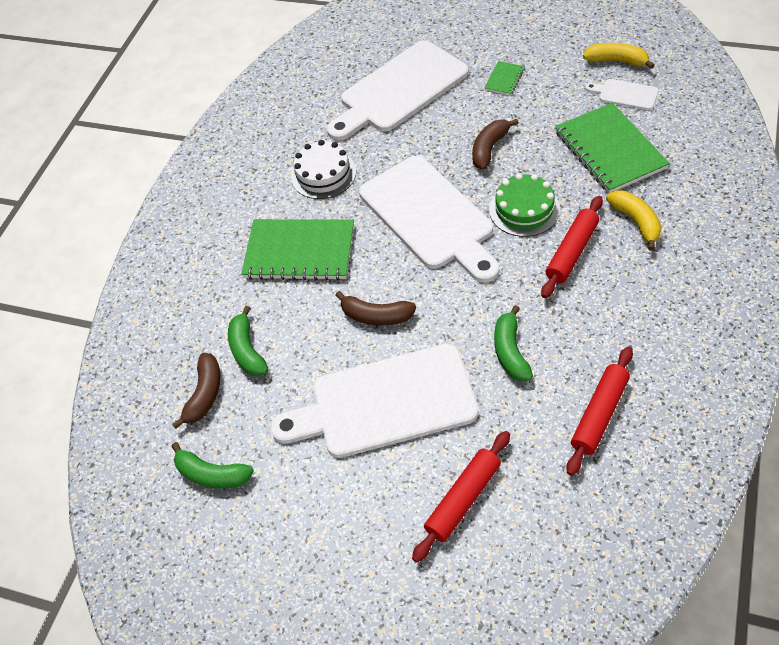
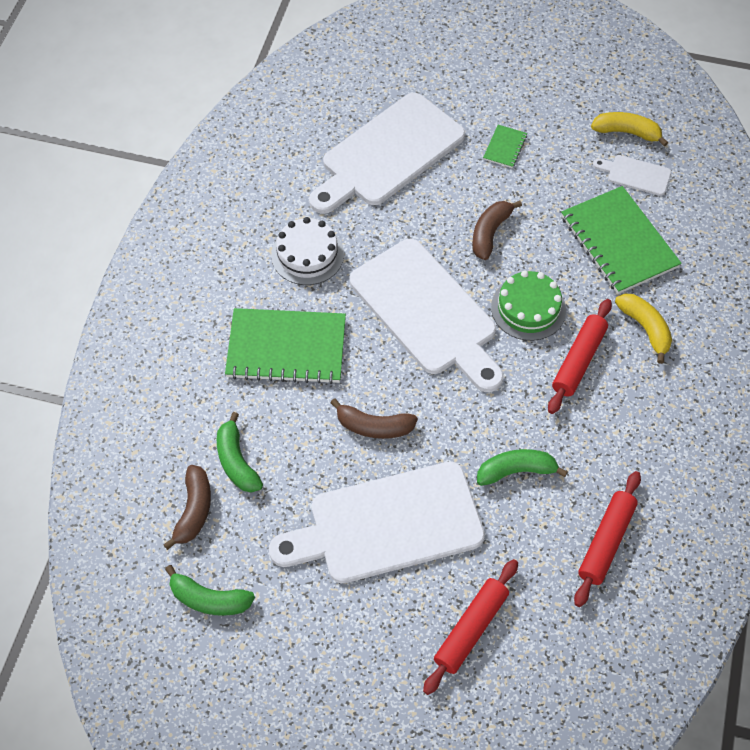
camera: 10 degrees left, 5 degrees up
green banana [494,305,533,381] -> green banana turned 90 degrees clockwise [477,449,568,486]

